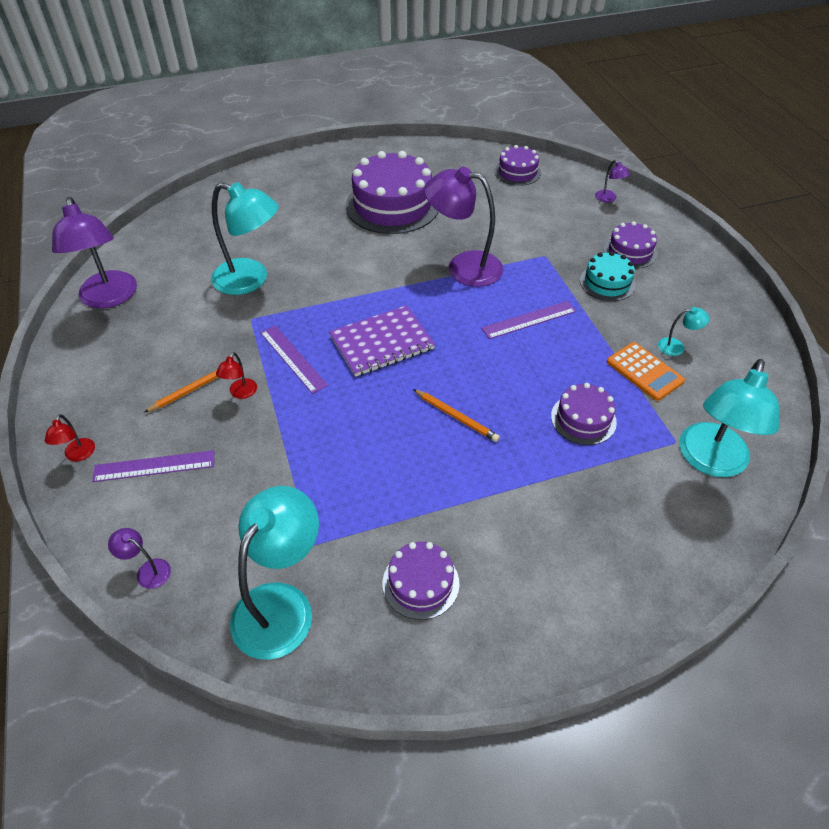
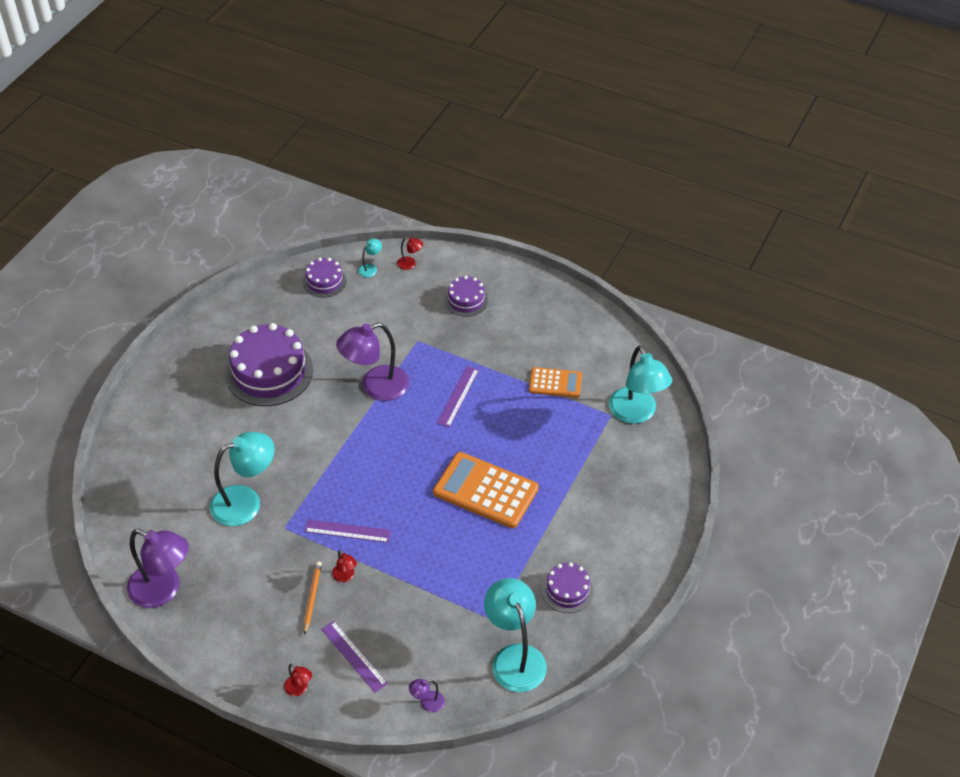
camera: 45 degrees left, 0 degrees up
purple ruler [92,450,214,482] -> purple ruler turned 75 degrees counterclockwise [321,621,388,693]
purple notebook [329,305,435,377] -> none
orange pencil [413,389,500,442] -> orange calculator [433,452,539,528]
purple cake [551,383,617,445] -> none
turquoise cake [580,251,635,301] -> none
purple lamp [595,160,630,202] -> red lamp [397,237,423,270]
turquoise lamp [658,307,710,356] -> turquoise lamp moved to [358,239,382,277]

